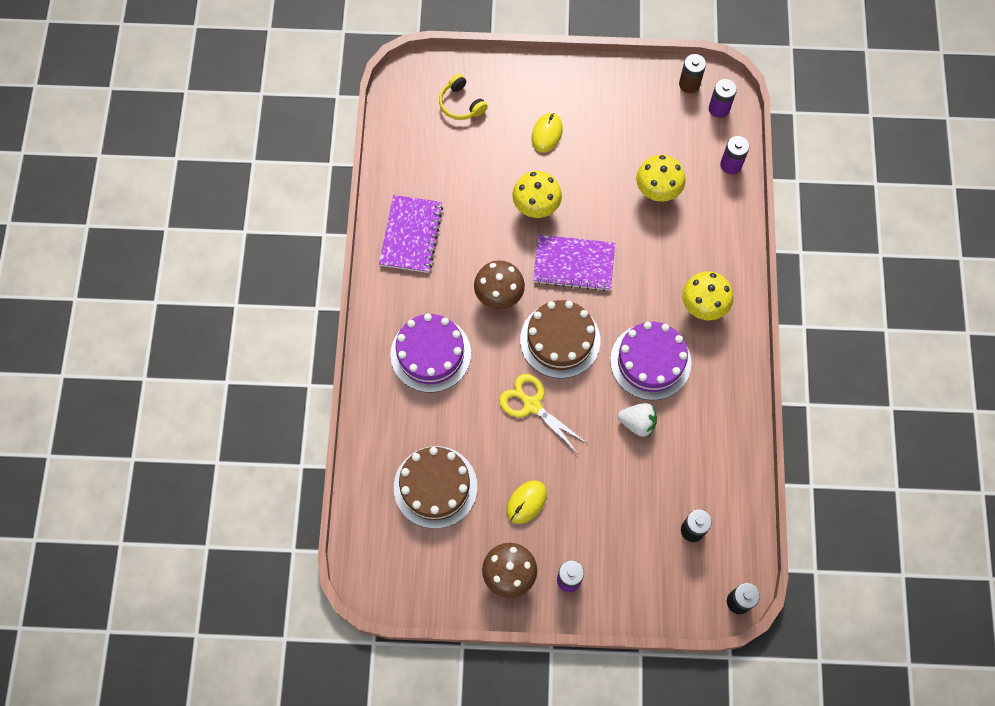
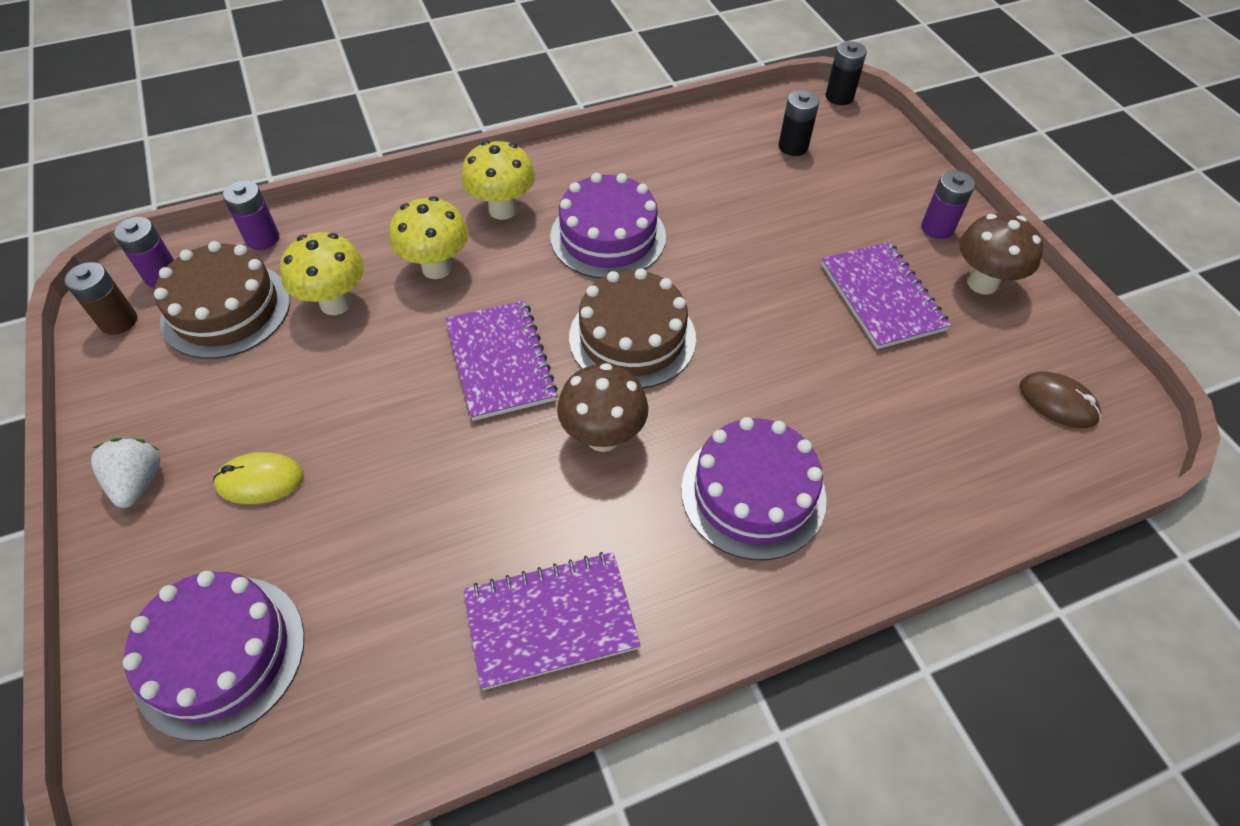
camera: 115 degrees left, 15 degrees down
brown cake [394,446,477,529] -> brown cake moved to [154,241,290,359]
yellow headphones [439,74,488,120] -> purple cake [123,571,304,741]
yellow scissors [499,374,588,452] -> none
yellow mouse [506,480,547,524] -> purple notebook [821,242,951,349]
yellow mushroom [512,171,562,218] -> yellow mushroom moved to [390,196,469,279]
white strawberry [618,403,657,437] -> white strawberry moved to [91,438,160,508]
none -> brown mouse [1019,372,1101,428]

